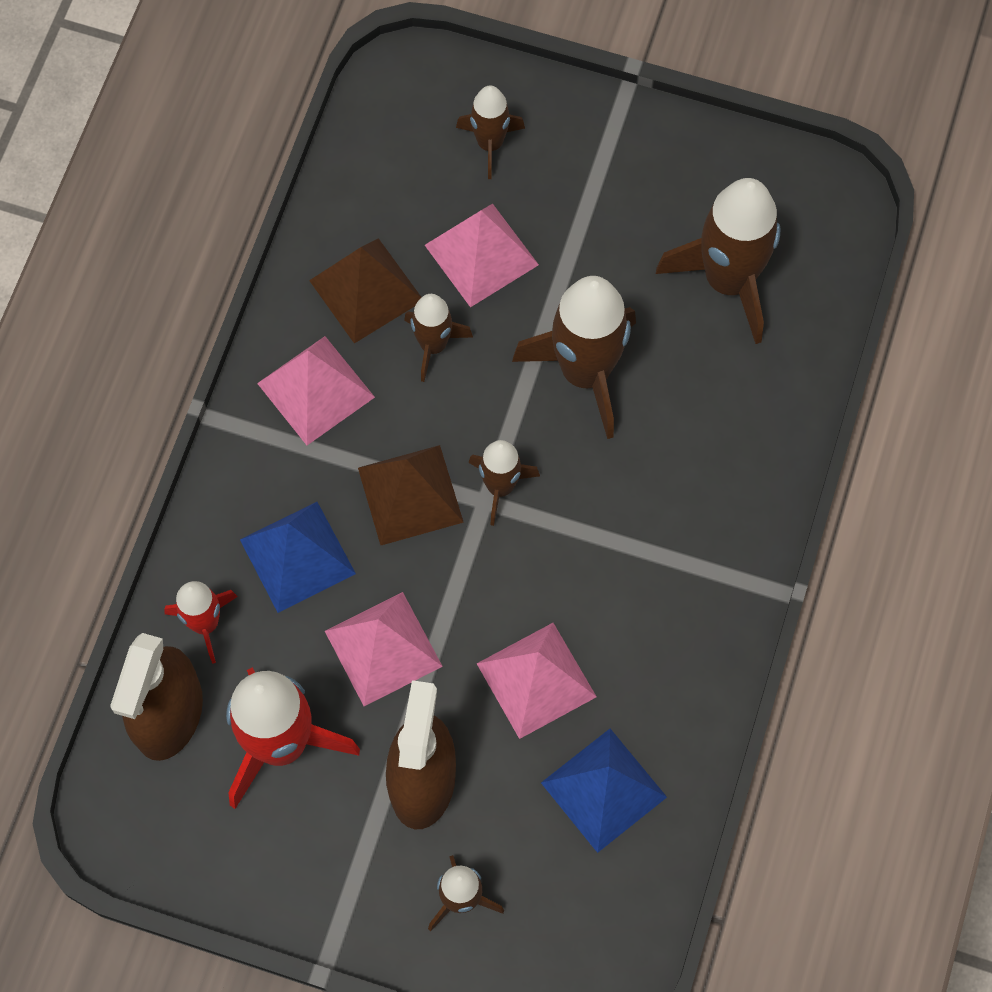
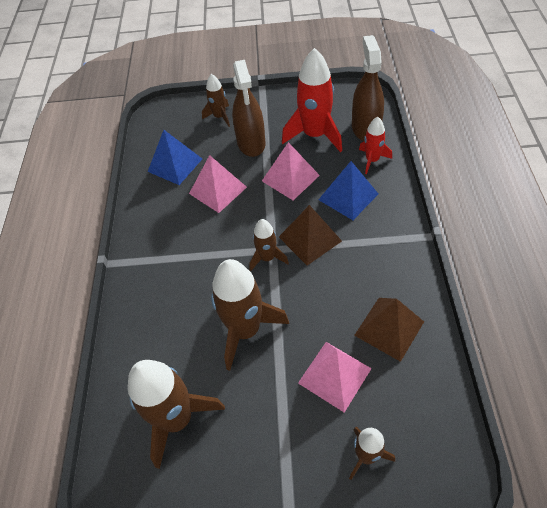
camera: 165 degrees right, 15 degrees down
pink pyramid [257,336,375,445] -> none
brown rocket [404,294,473,382] -> none

